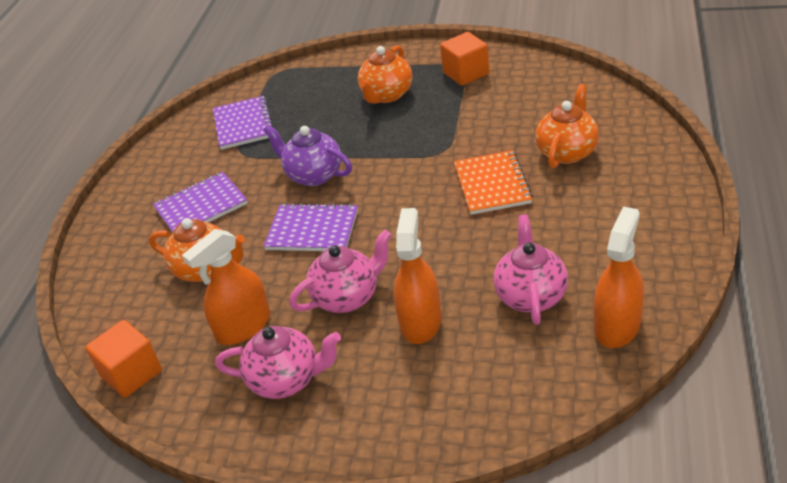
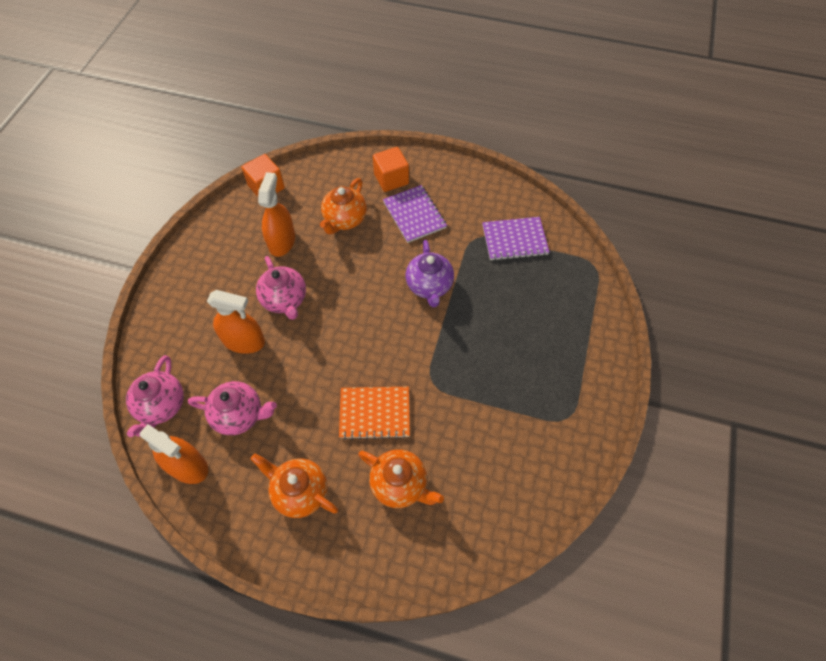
camera: 90 degrees right, 20 degrees up
orange spray bottle [182,229,270,345] -> orange spray bottle turned 45 degrees clockwise [258,172,295,257]
pink teapot [215,326,341,399] -> pink teapot moved to [126,355,184,437]
purple teapot [263,125,352,186] -> purple teapot turned 135 degrees clockwise [406,240,454,307]
purple notebook [264,203,358,251] -> none
orange teapot [358,45,412,104] -> orange teapot moved to [251,453,338,518]
orange cube [440,32,489,86] -> orange cube moved to [373,147,409,192]

